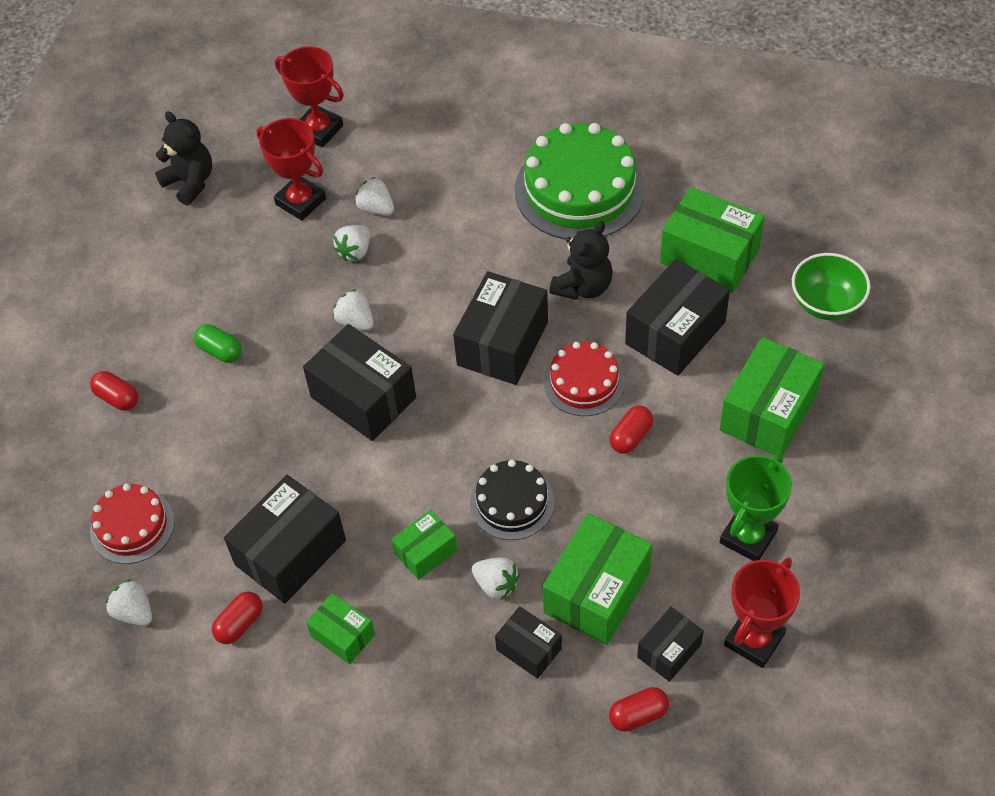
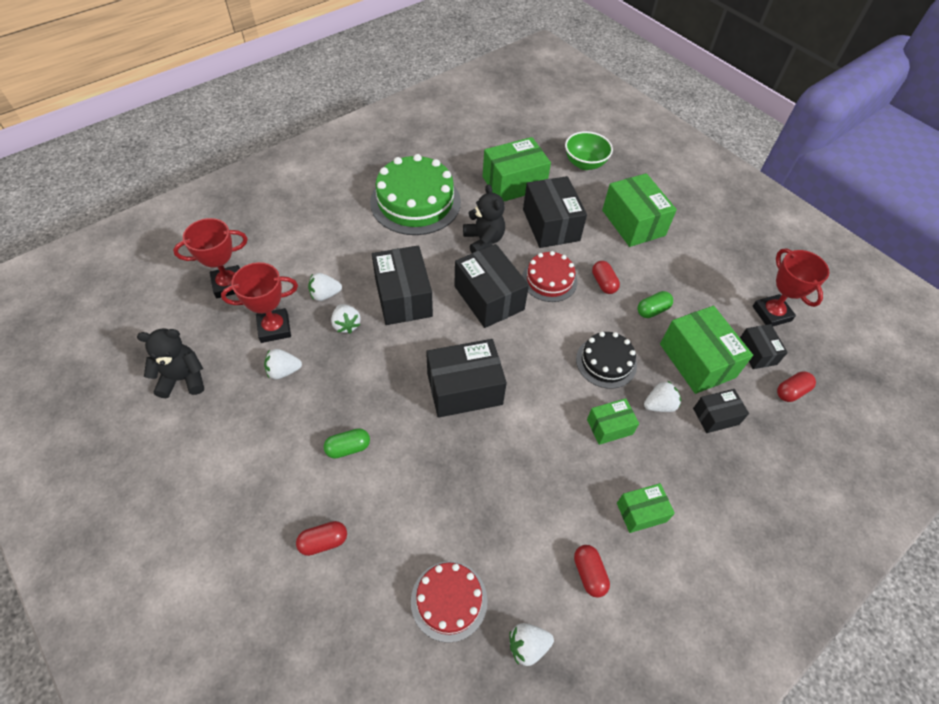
camera: 60 degrees left, 0 degrees up
black box [224,475,346,604] -> black box moved to [372,245,433,325]
white strawberry [333,289,374,331] -> white strawberry moved to [264,349,302,379]
green box [392,510,457,580] -> green box turned 75 degrees clockwise [587,398,639,445]
red capsule [609,687,669,732] -> red capsule turned 45 degrees clockwise [777,371,816,402]
green trophy [720,454,792,561] -> none
none -> green capsule [637,291,673,318]

